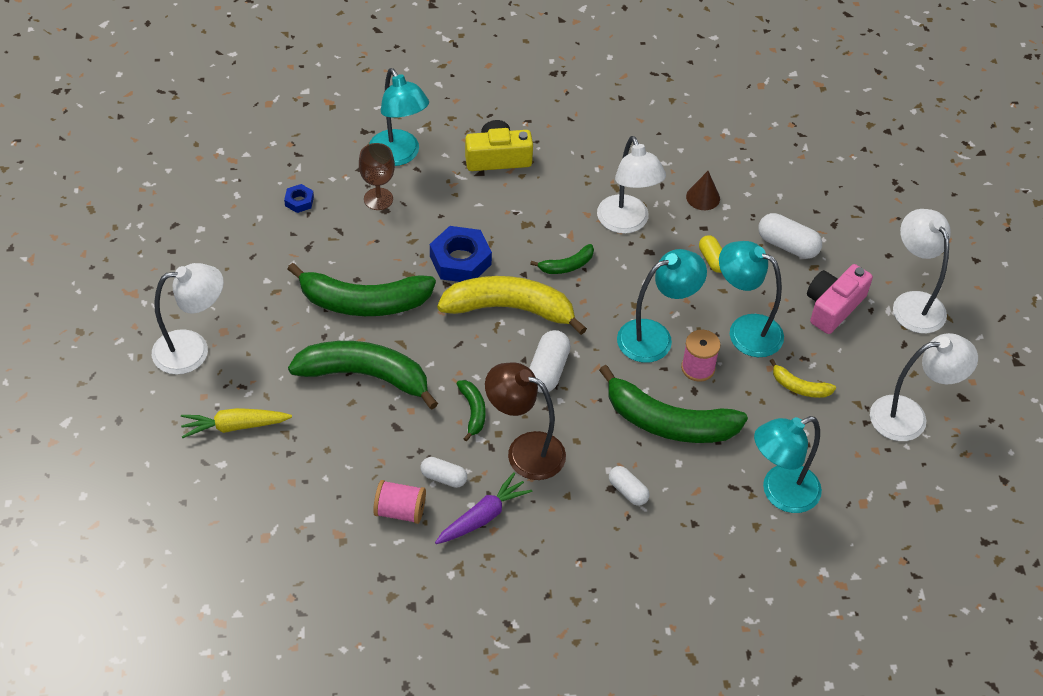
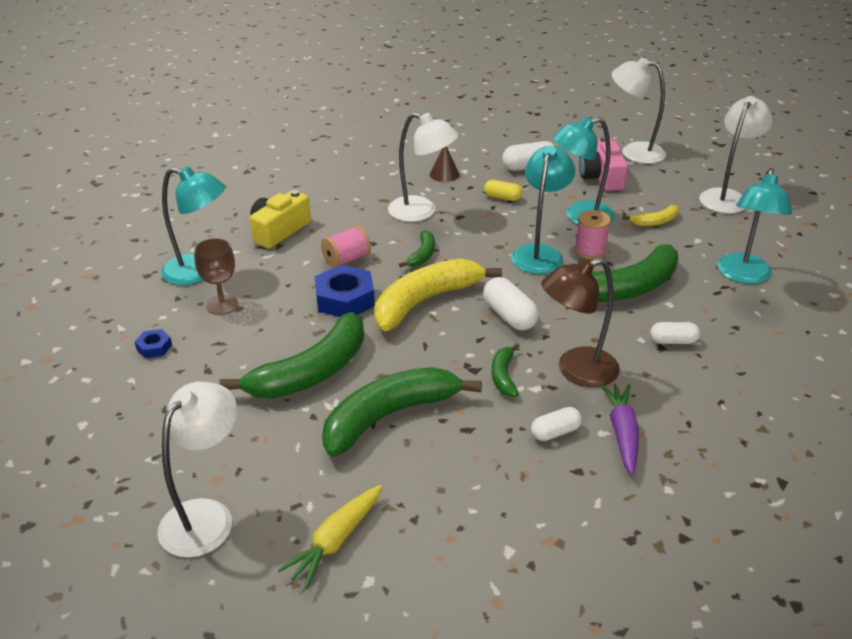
camera: 45 degrees left, 15 degrees down
pink spool [373,480,426,524] -> pink spool moved to [321,225,371,268]
green banana [456,380,486,442] -> green banana turned 120 degrees counterclockwise [492,343,520,397]

